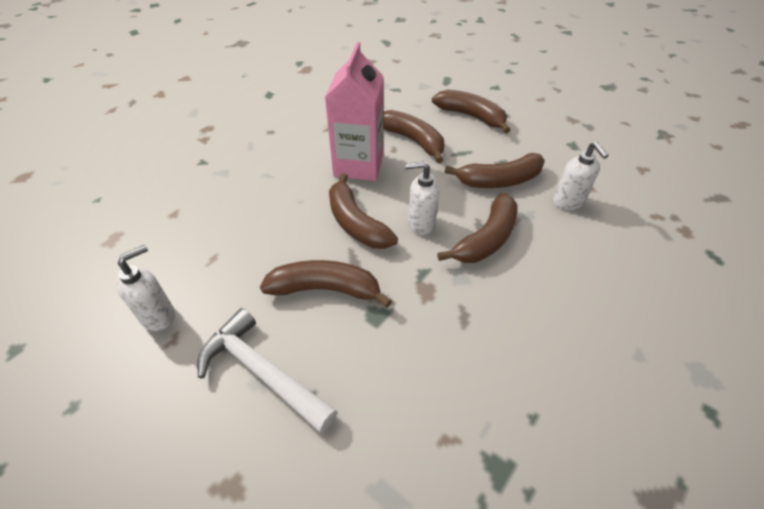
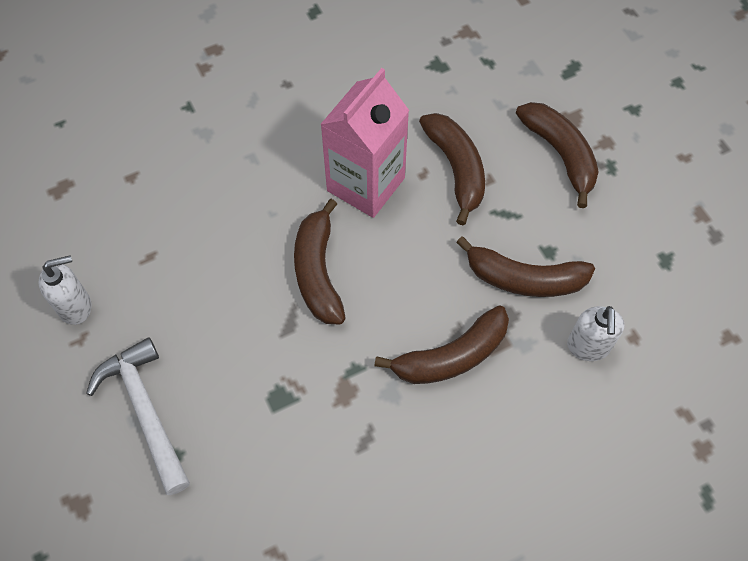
camera: 25 degrees right, 15 degrees up
brown banana [260,260,392,307] -> none
white soap dispenser [405,161,440,235] -> none

